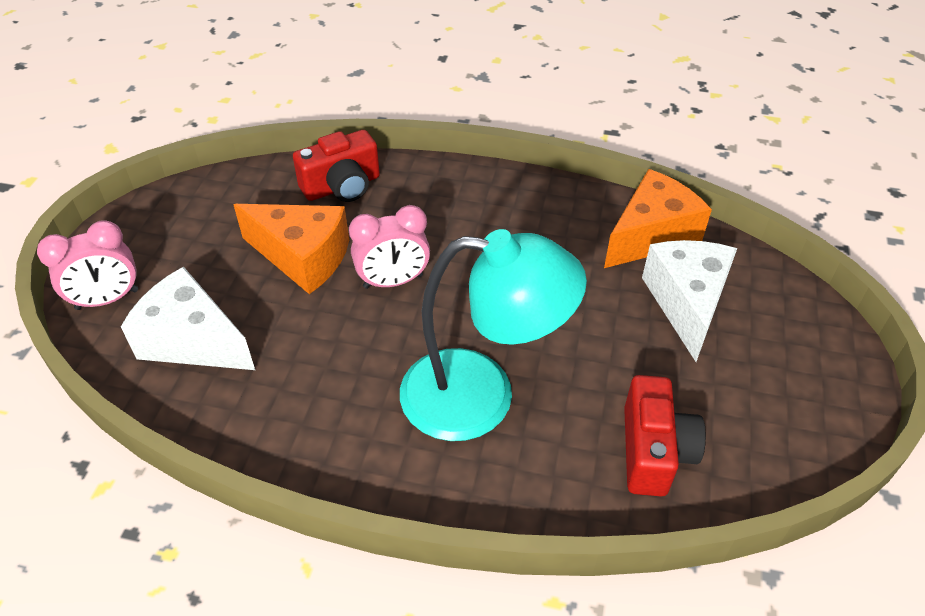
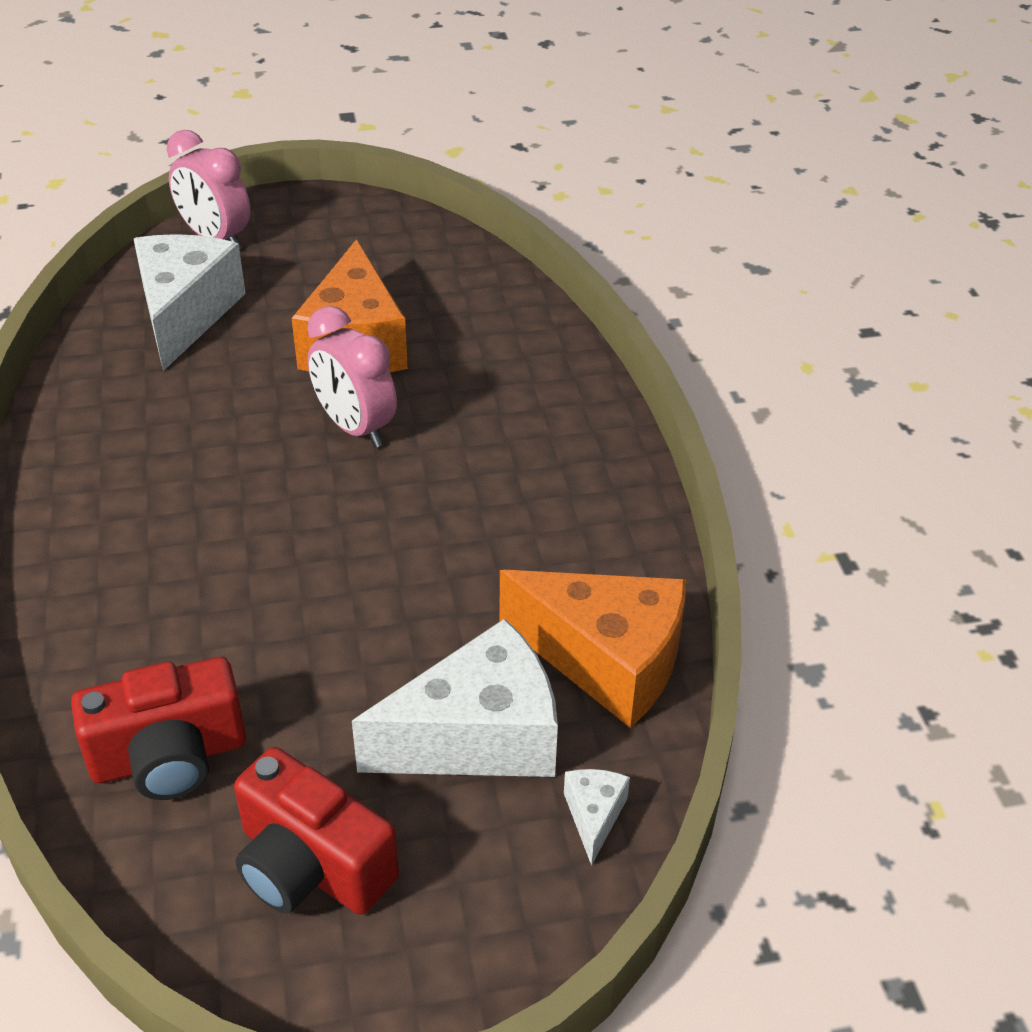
camera: 65 degrees right, 5 degrees down
red camera [293,130,380,202] -> red camera moved to [234,747,399,915]
turquoise lamp [400,229,587,441] -> none
none -> white cheese [564,769,630,866]

